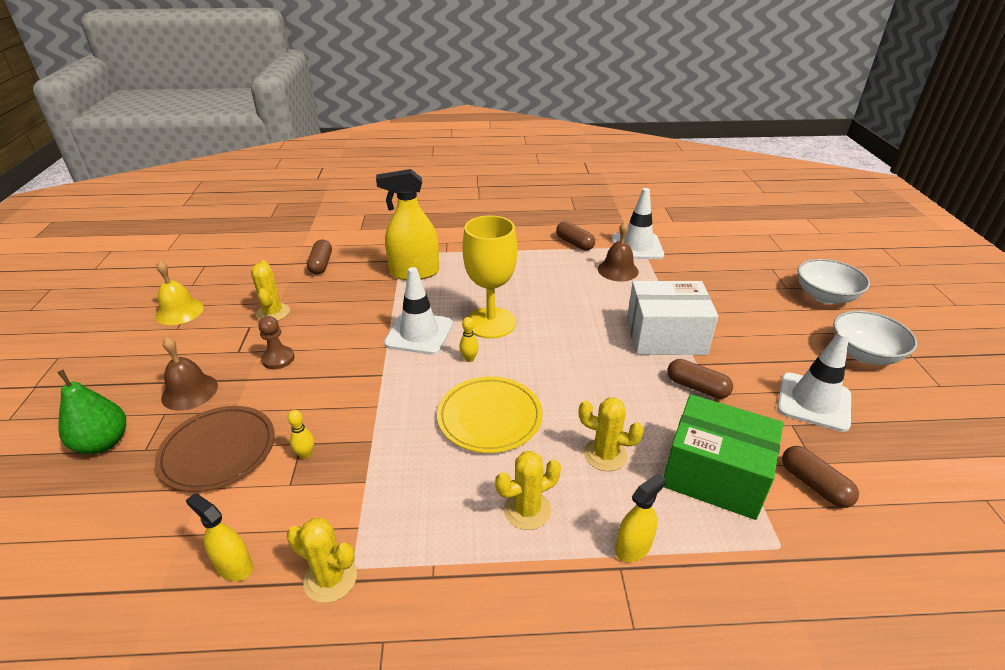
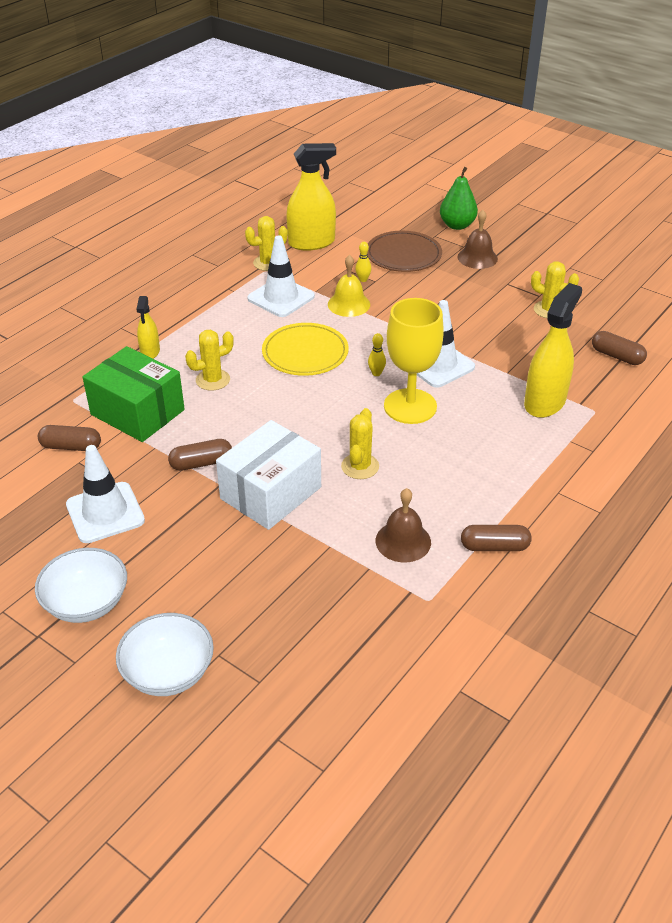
camera: 130 degrees right, 5 degrees up
yellow bell [156,260,204,325] -> yellow bell moved to [328,255,370,317]
yellow spray bottle [185,493,253,581] -> yellow spray bottle [286,143,336,251], size x1.86
brown pawn [258,316,294,369] -> none
yellow cactus [495,451,561,530] -> yellow cactus moved to [341,408,379,479]
white traffic cone [612,188,664,259] -> white traffic cone moved to [247,235,315,317]
green box [664,394,783,520] -> green box turned 60 degrees clockwise [82,346,185,442]

